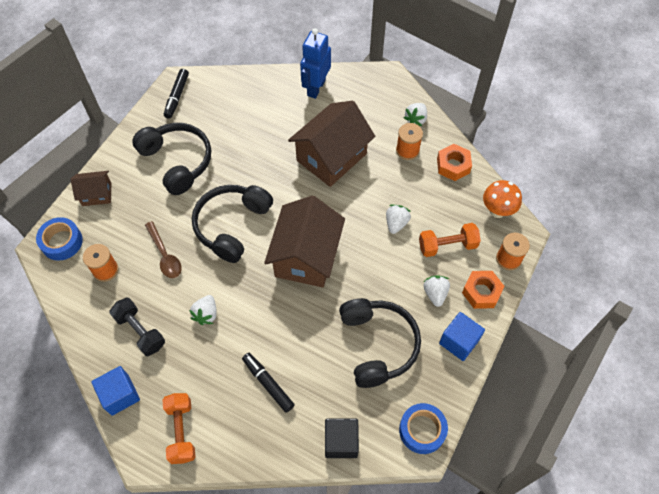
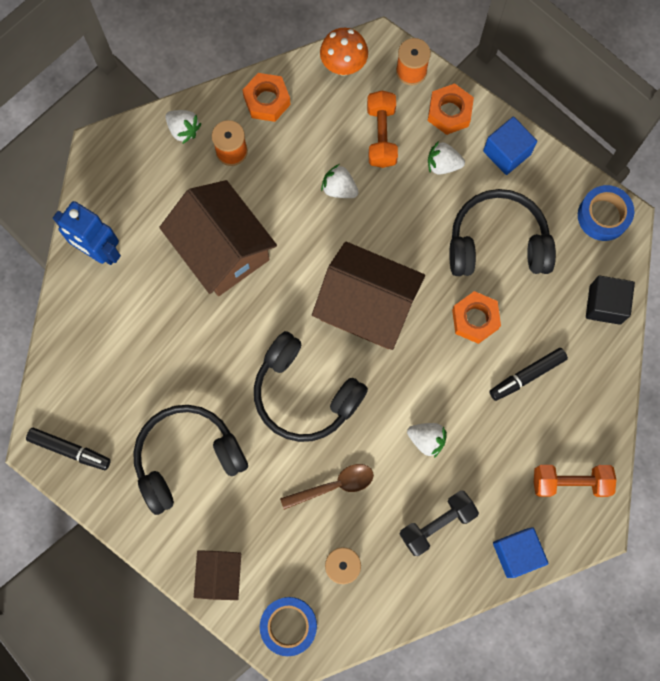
camera: 80 degrees left, 15 degrees up
none -> orange nut [452,291,501,344]

